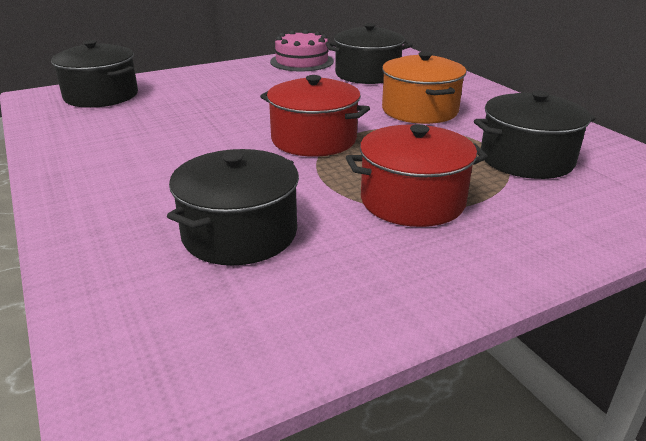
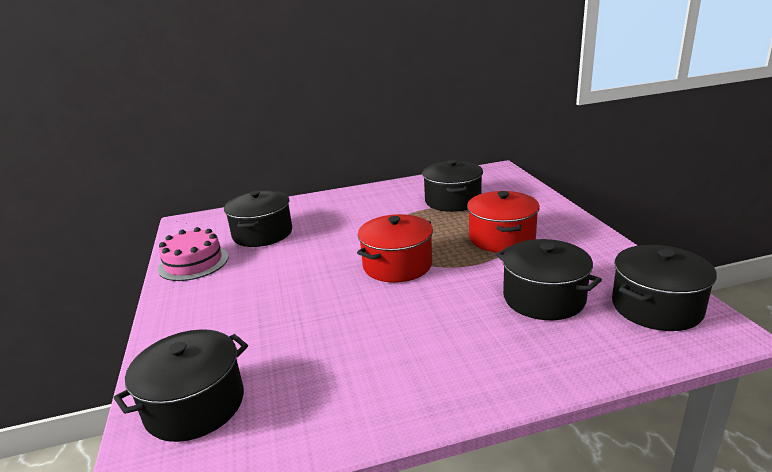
camera: 75 degrees left, 5 degrees down
orange pot [382,51,466,124] -> none
none -> black pot [612,245,717,331]

